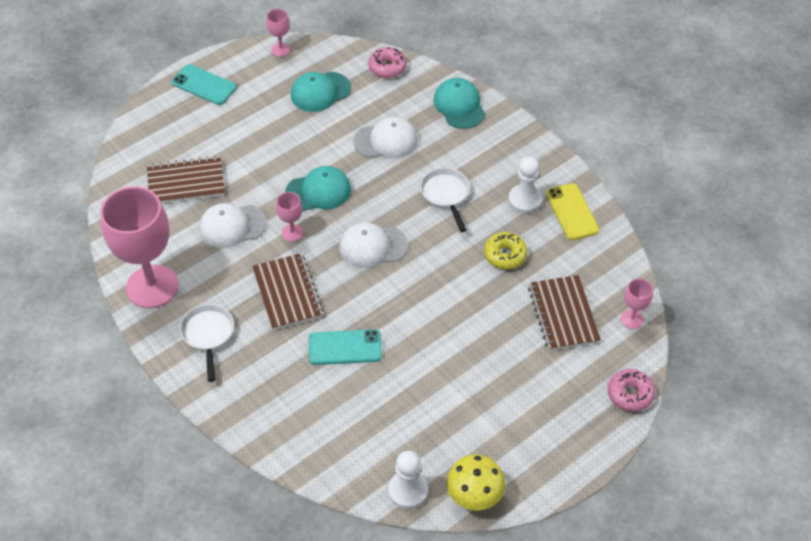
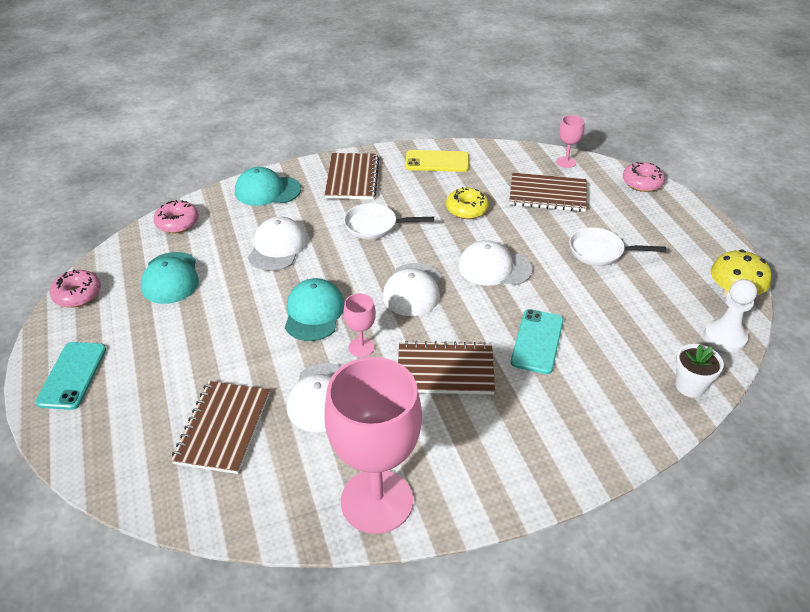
camera: 70 degrees left, 10 degrees down
turquoise phone [172,64,237,105] -> turquoise phone turned 45 degrees counterclockwise [35,342,106,410]
white pan [180,304,234,382] -> white pan moved to [569,227,666,266]
pink goblet [266,9,290,57] -> pink donut [49,269,101,308]
white pawn [508,156,542,213] -> none
none -> brown notebook [325,153,380,199]
none -> white cap [458,240,533,286]
none -> white flower pot [675,344,724,398]

